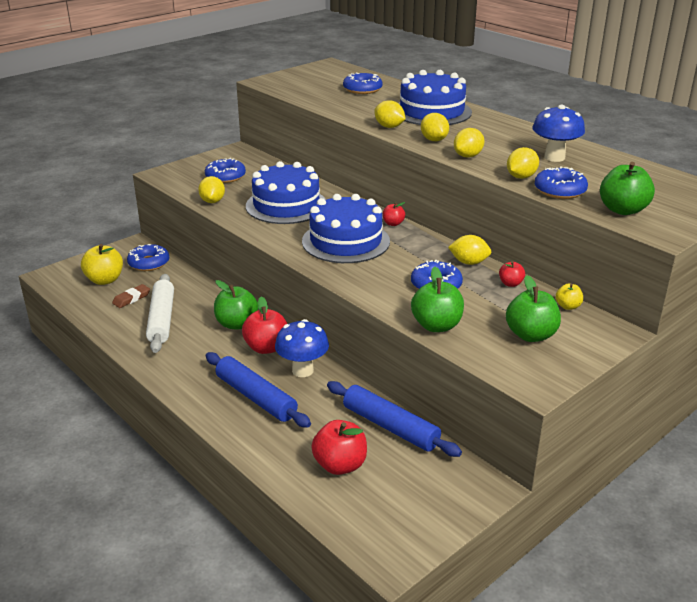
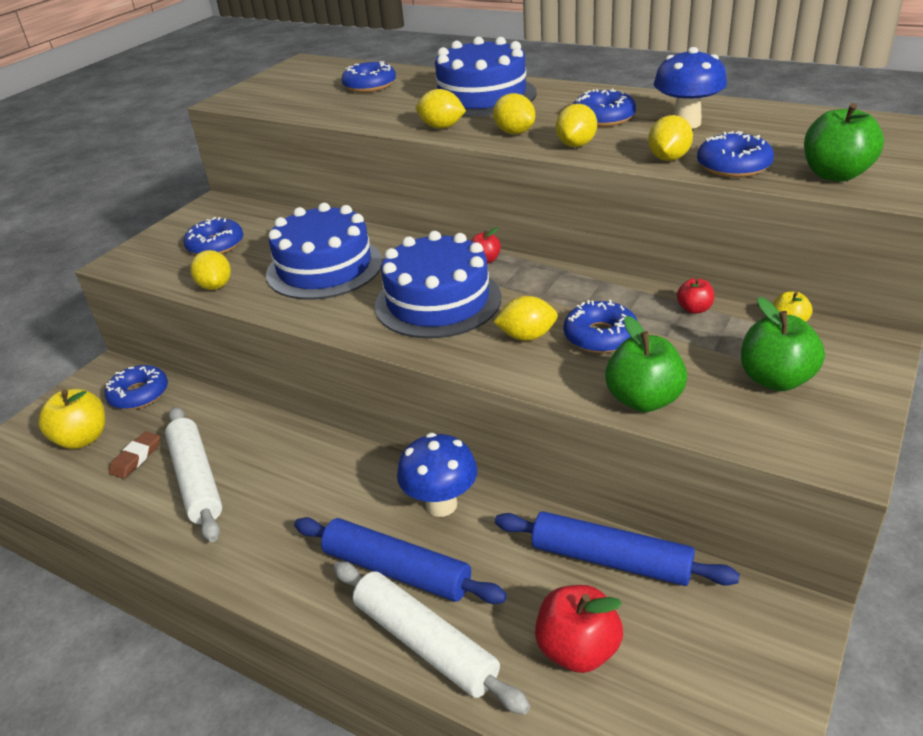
camera: 15 degrees left, 5 degrees up
green apple [214,280,258,330] -> none
red apple [242,296,287,354] -> none
yellow lemon [448,235,491,265] -> yellow lemon moved to [494,296,558,341]
none -> white rolling pin [333,561,530,715]
none -> blue donut [573,88,636,127]

